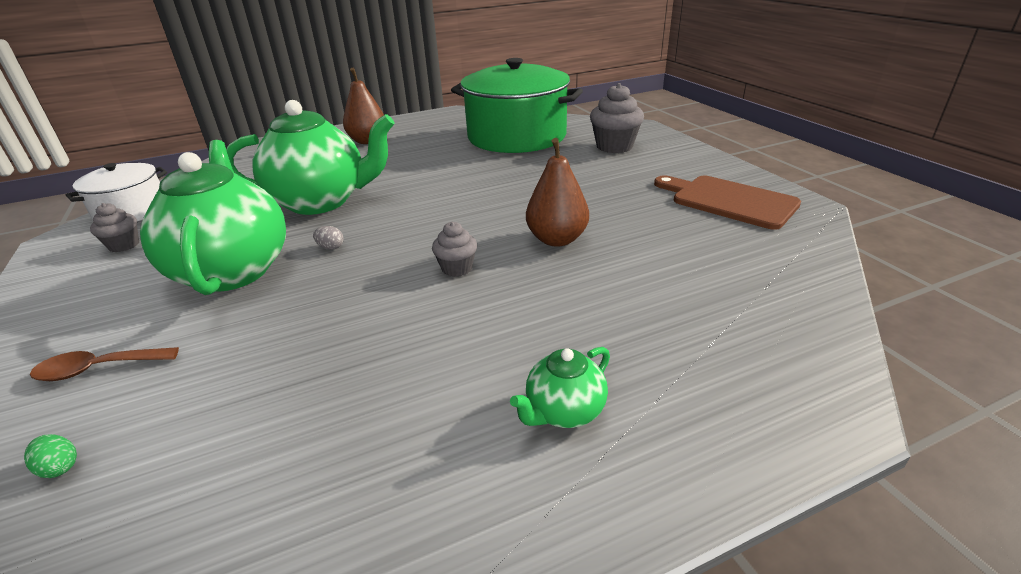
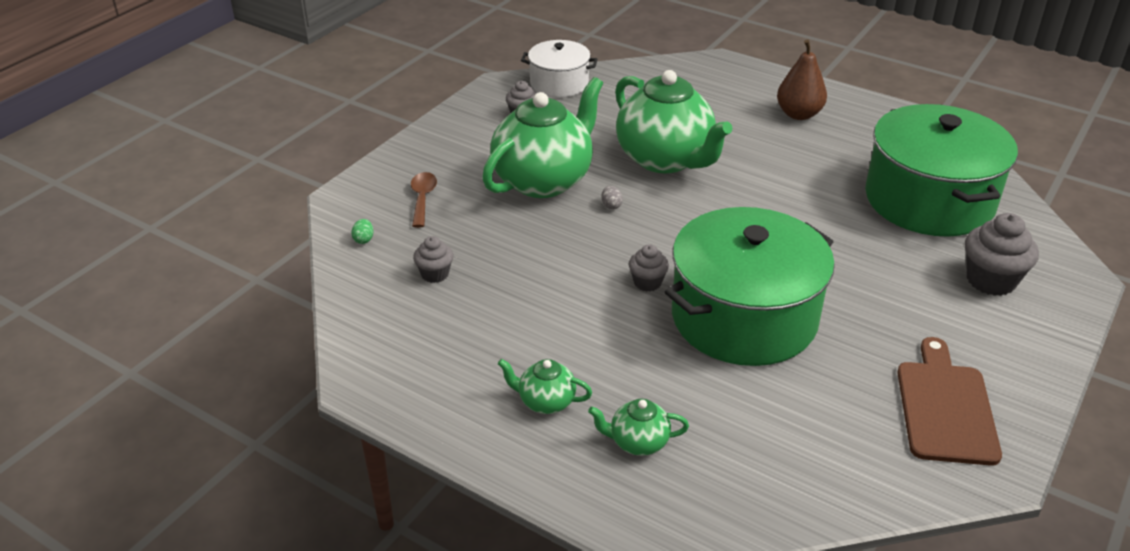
camera: 55 degrees right, 5 degrees up
brown spoon [30,347,179,381] -> brown spoon turned 45 degrees clockwise [411,172,437,228]
brown pear [526,138,589,247] -> green pot [665,207,835,366]
none -> grey cupcake [413,236,453,283]
none -> green teapot [588,399,689,456]

